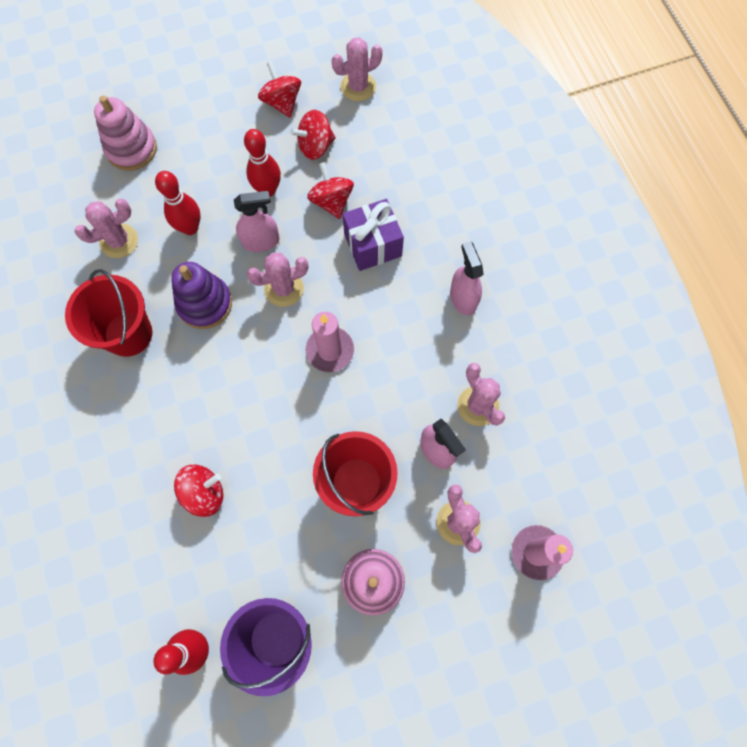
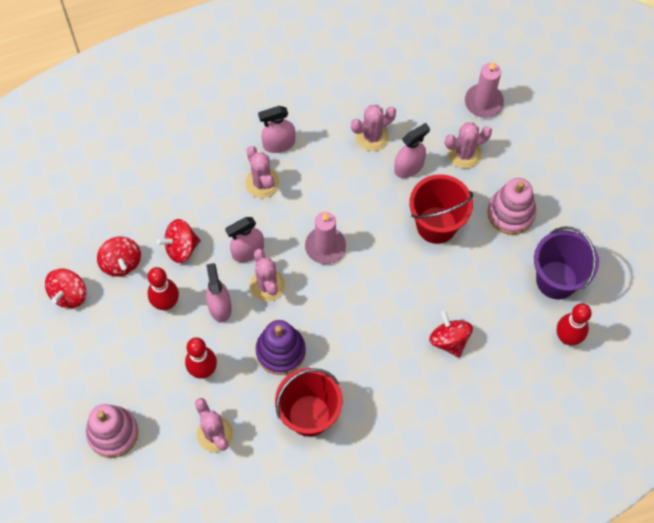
camera: 90 degrees left, 5 degrees down
red spinning top [258,61,301,118] -> red spinning top turned 45 degrees counterclockwise [45,269,86,308]
pink cactus [332,38,383,101] -> pink cactus moved to [245,146,279,198]
purple gift [343,199,404,271] -> none
none -> pink spray bottle [225,217,264,262]

